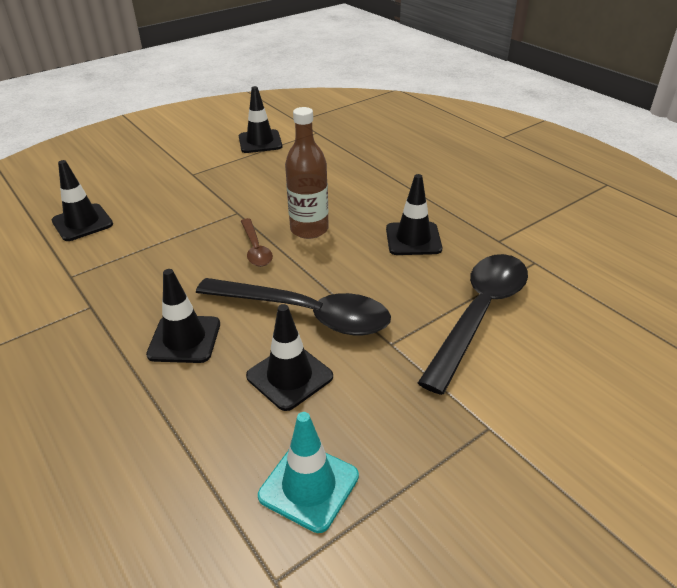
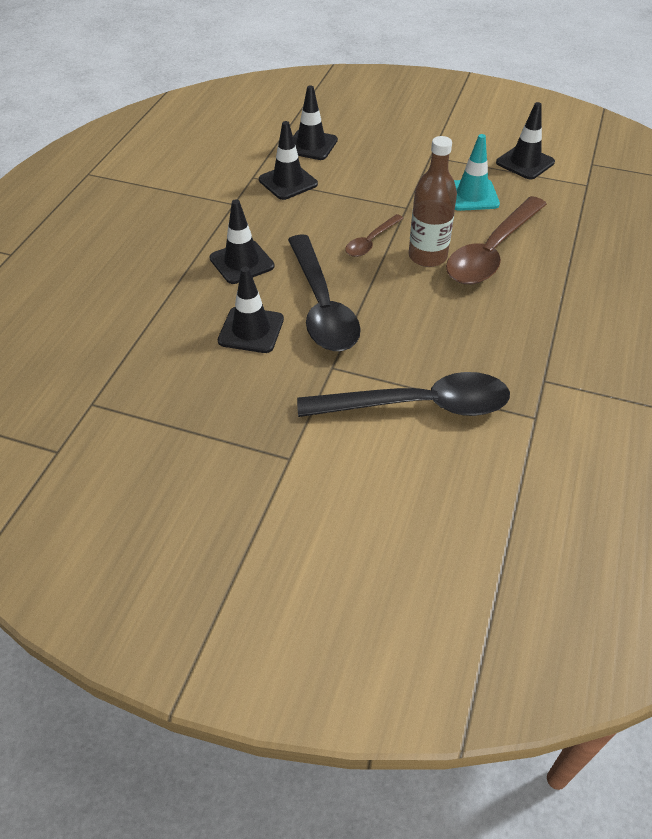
camera: 55 degrees right, 10 degrees up
turquoise traffic cone [258,412,359,533] -> turquoise traffic cone moved to [454,134,500,211]
black traffic cone [386,174,442,255] -> black traffic cone moved to [259,121,318,200]
none -> brown spoon [446,196,547,284]

